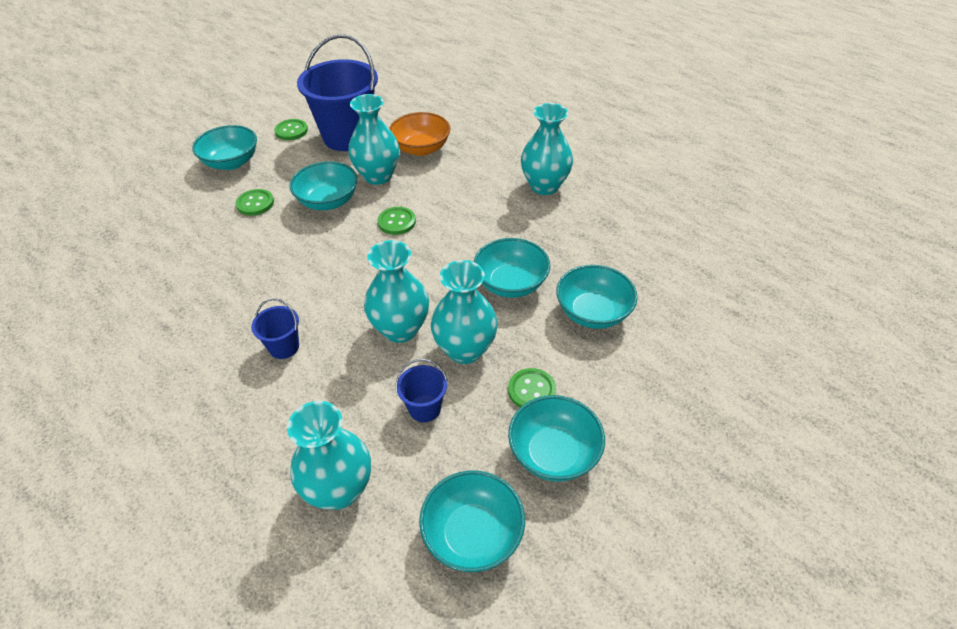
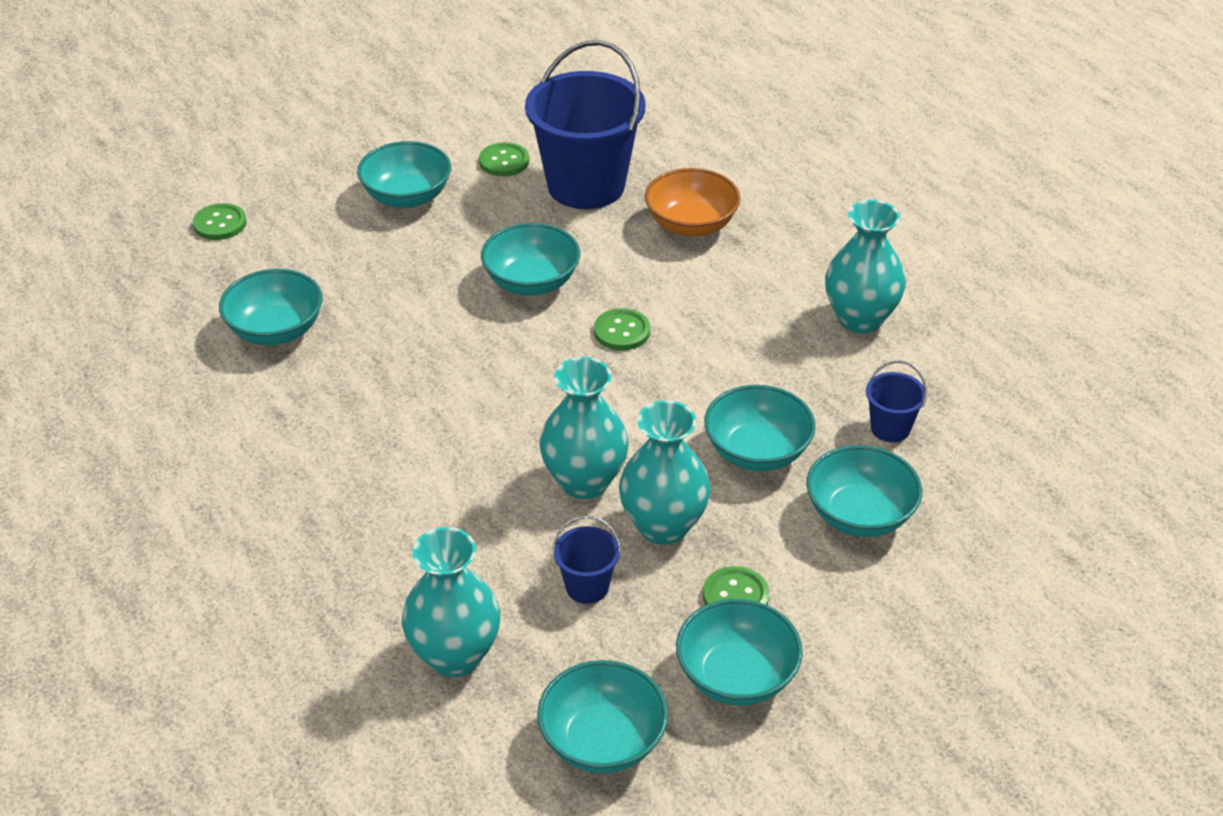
camera: 15 degrees right, 5 degrees down
green button [236,189,274,216] -> green button moved to [193,203,247,240]
blue bucket [251,298,299,359] -> blue bucket moved to [866,361,927,442]
turquoise vase [348,94,400,185] -> none
none -> turquoise bowl [219,269,323,345]

